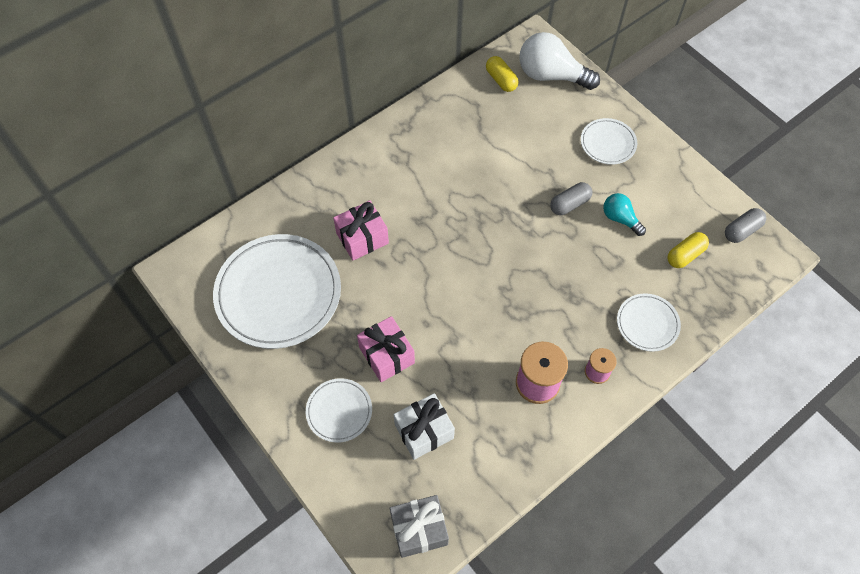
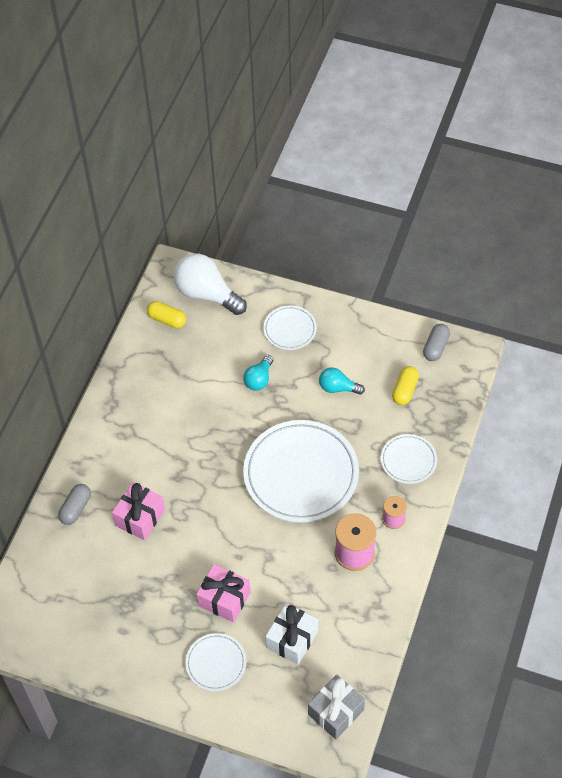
camera: 30 degrees left, 5 degrees down
white plate [213,234,341,349] -> white plate moved to [243,420,359,523]
white light bulb [519,32,600,90] -> white light bulb turned 45 degrees clockwise [174,254,247,315]
grey capsule [550,182,592,215] -> grey capsule moved to [58,484,91,525]
none -> turquoise light bulb [243,355,273,391]

